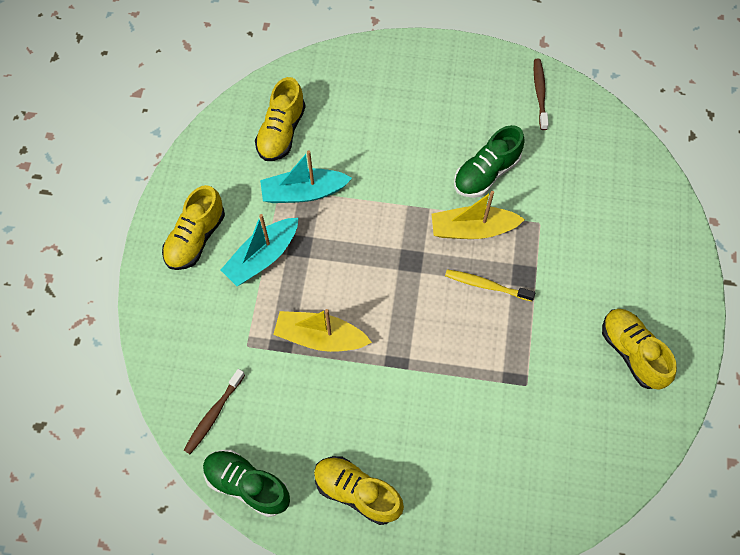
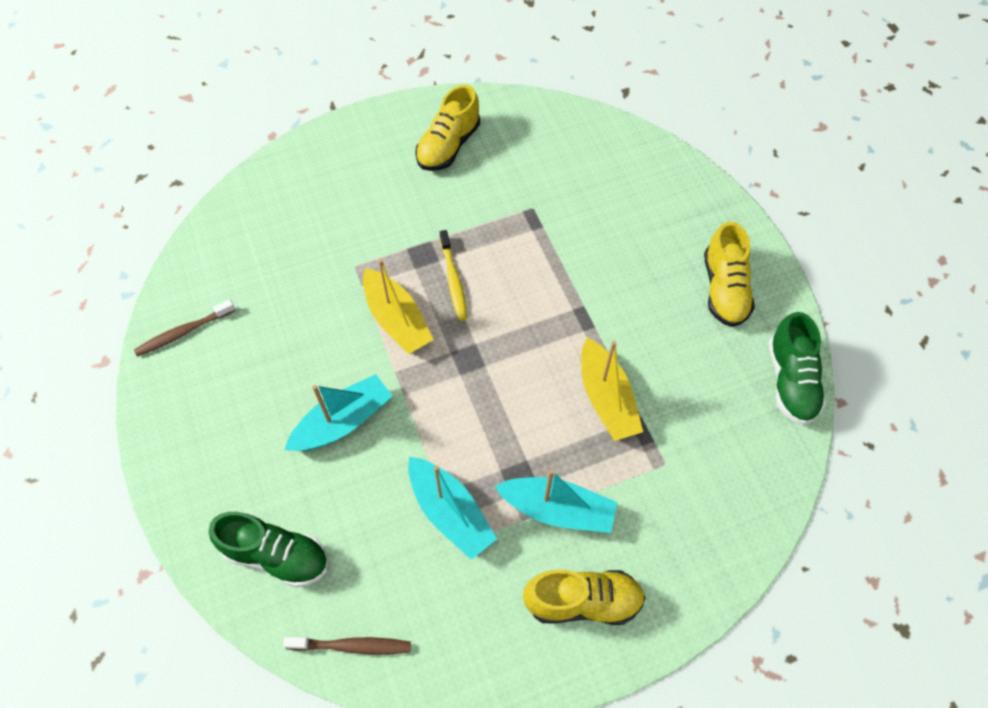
camera: 120 degrees left, 5 degrees down
brown toothbrush [184,369,245,454] -> brown toothbrush moved to [283,637,411,655]
yellow shoe [255,77,306,161] -> none
green shoe [454,125,525,198] -> green shoe moved to [209,512,328,588]
none -> turquoise boat [284,374,392,451]

